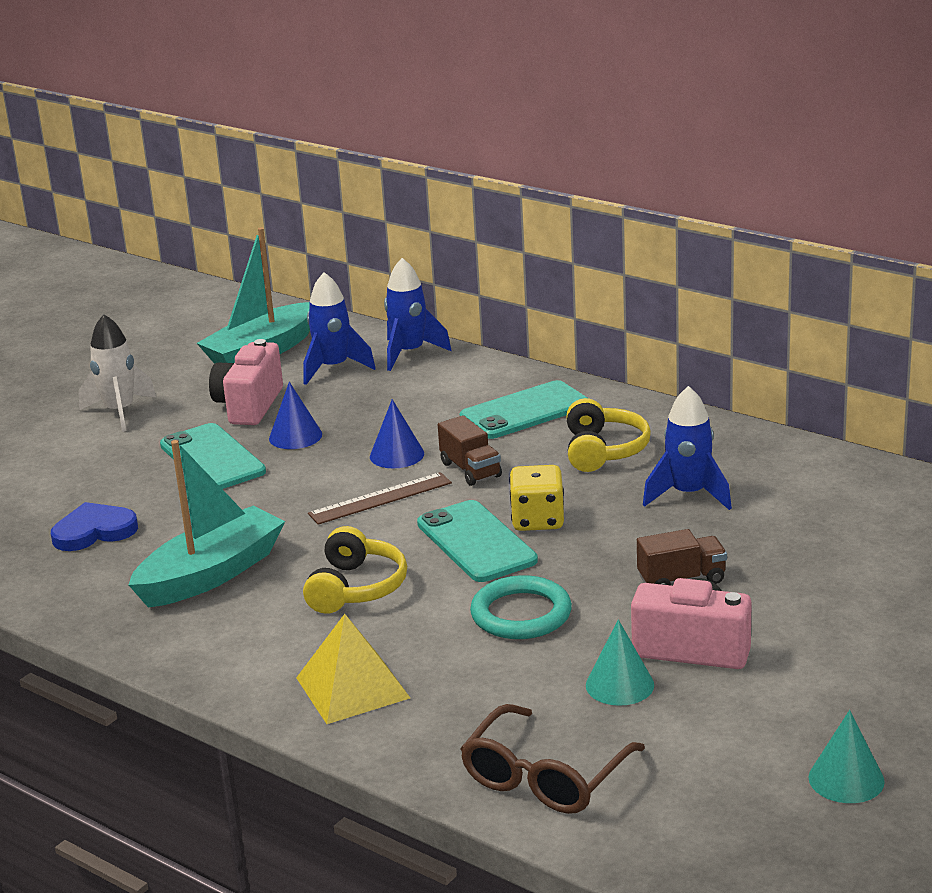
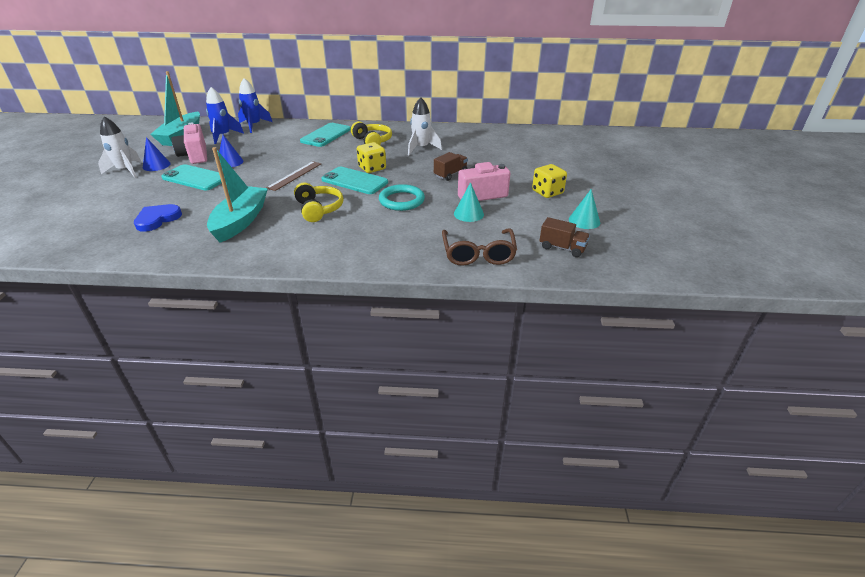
camera: 35 degrees left, 10 degrees up
yellow pyramid [296,614,410,724] -> none
blue cone [370,399,424,469] -> blue cone moved to [143,137,170,171]
brown truck [438,415,502,486] -> brown truck moved to [539,217,590,257]
blue rocket [643,386,732,510] -> white rocket [408,97,442,155]
none -> yellow dice [532,164,567,198]

